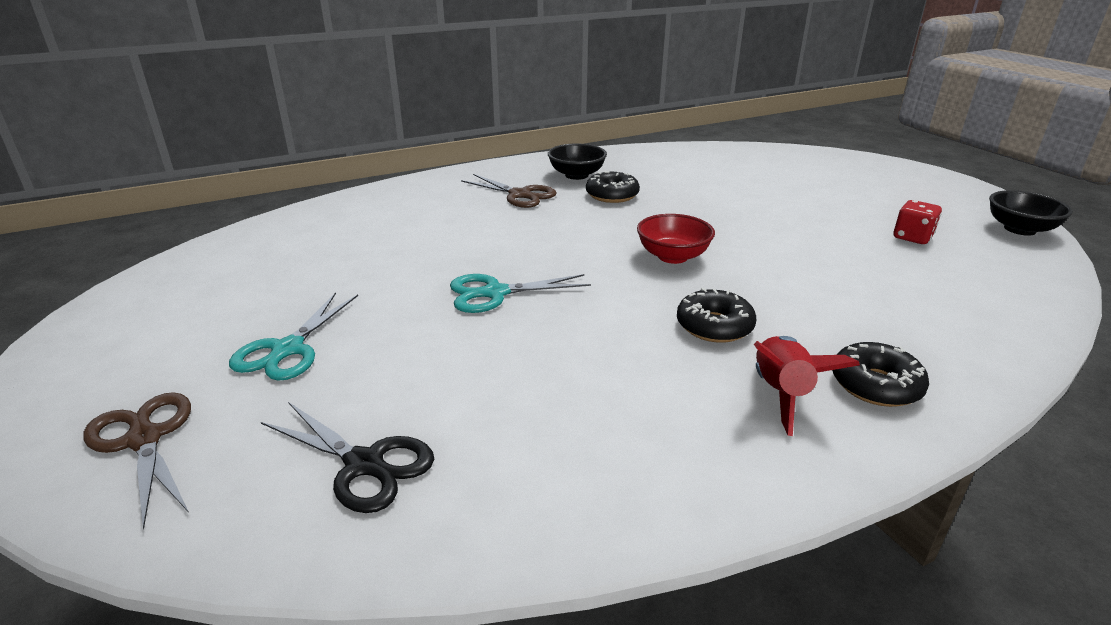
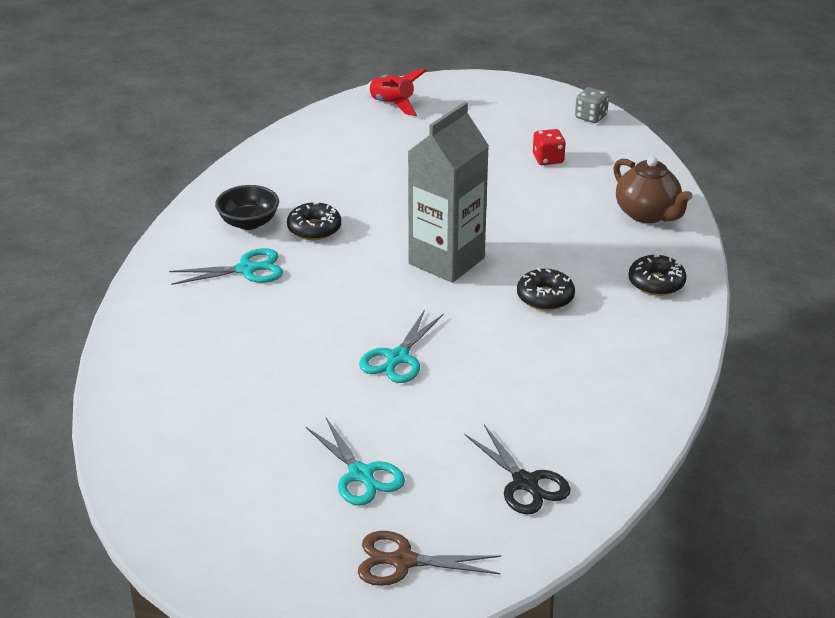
camera: 50 degrees left, 5 degrees up
black scissors [261,402,434,513] -> black scissors turned 75 degrees clockwise [465,425,571,514]
brown scissors [461,174,556,208] -> turquoise scissors [169,248,283,285]
red bowl [637,214,715,264] -> grey carton [408,102,489,283]
red rocket [754,336,860,436] -> red rocket moved to [366,69,427,116]
black bowl [989,190,1073,236] -> grey dice [575,87,609,123]
none -> brown teapot [613,156,693,223]

